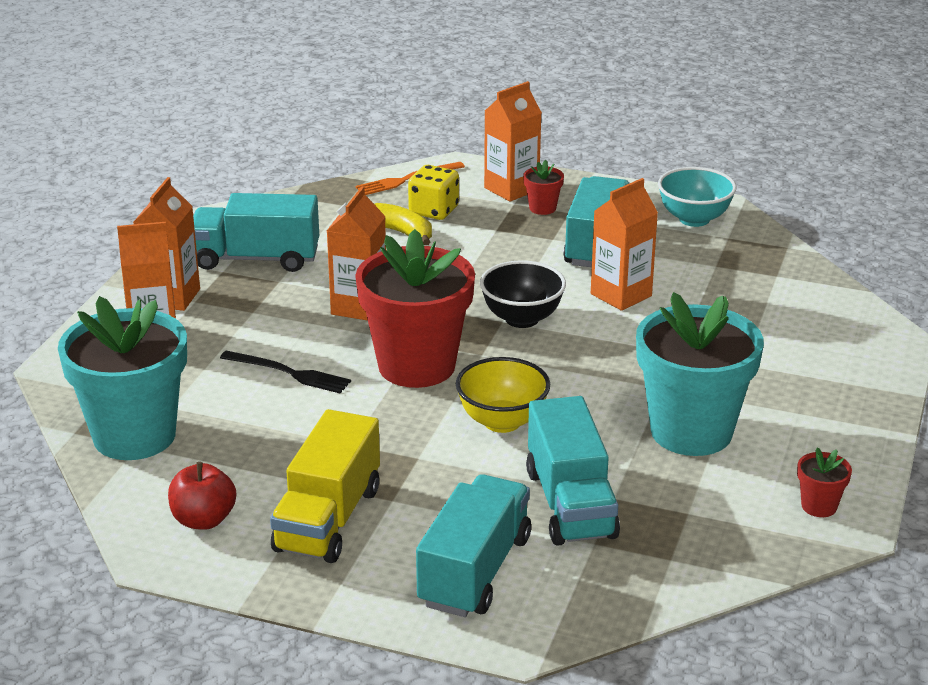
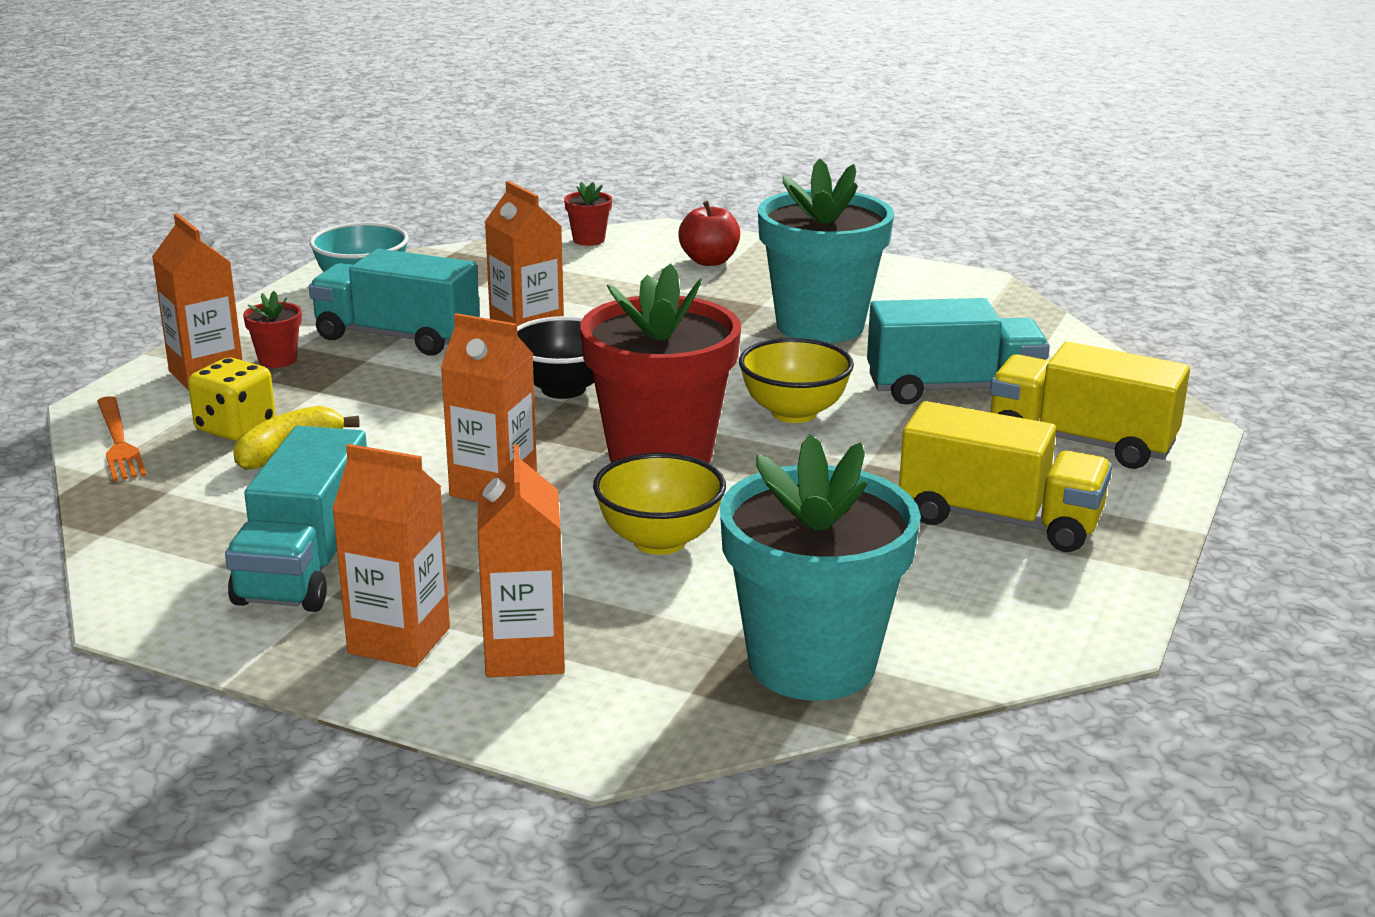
camera: 85 degrees left, 5 degrees down
red apple [168,462,236,530] -> red apple moved to [678,201,740,266]
black fork [220,351,351,394] -> yellow bowl [593,453,726,555]
turquoise truck [416,474,531,617] -> yellow truck [990,342,1190,469]
red flower pot [797,448,852,517] -> red flower pot moved to [564,182,612,246]

